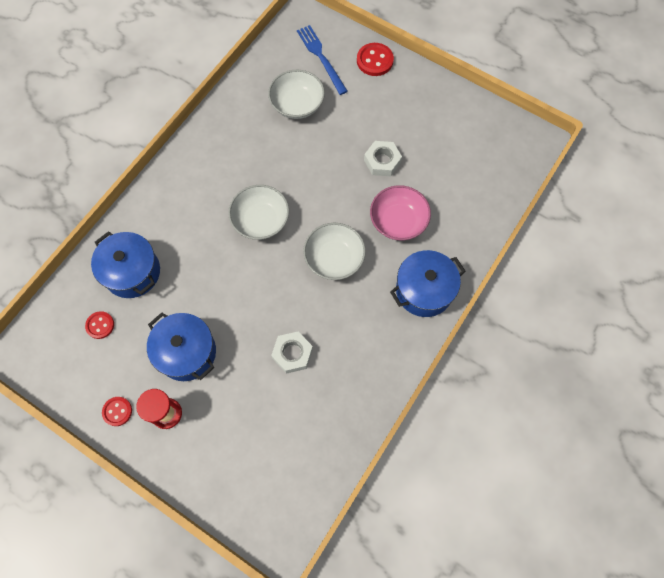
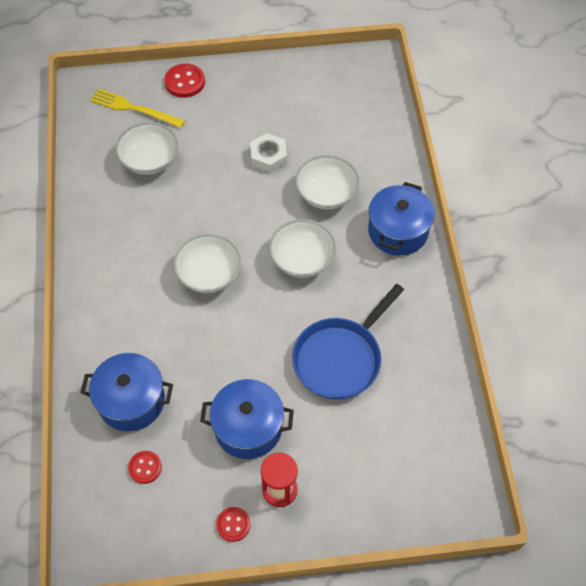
camera: 40 degrees left, 10 degrees down
white nut [271,332,313,374] -> blue pan [292,284,404,400]
blue fork [297,25,348,95] -> yellow fork [90,89,185,128]
pink bowl [370,185,431,240] -> white bowl [295,155,360,210]

